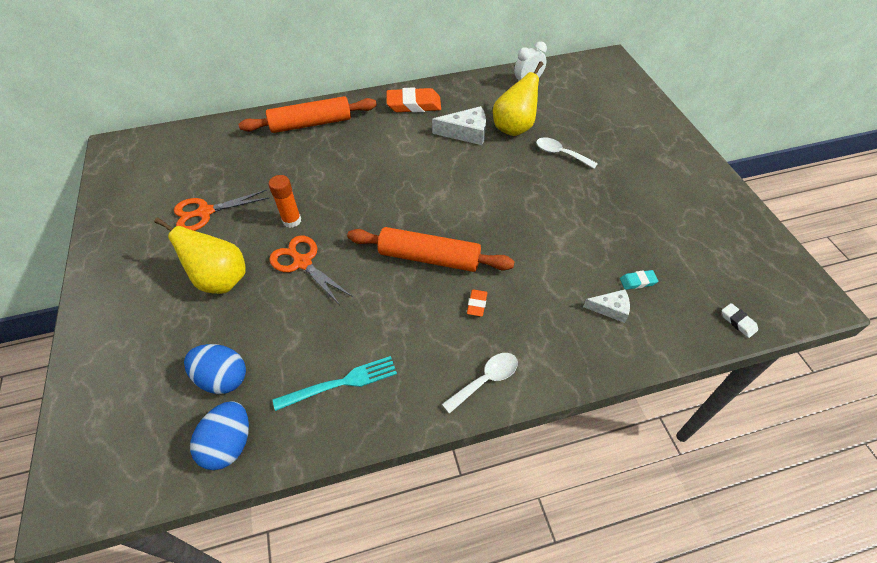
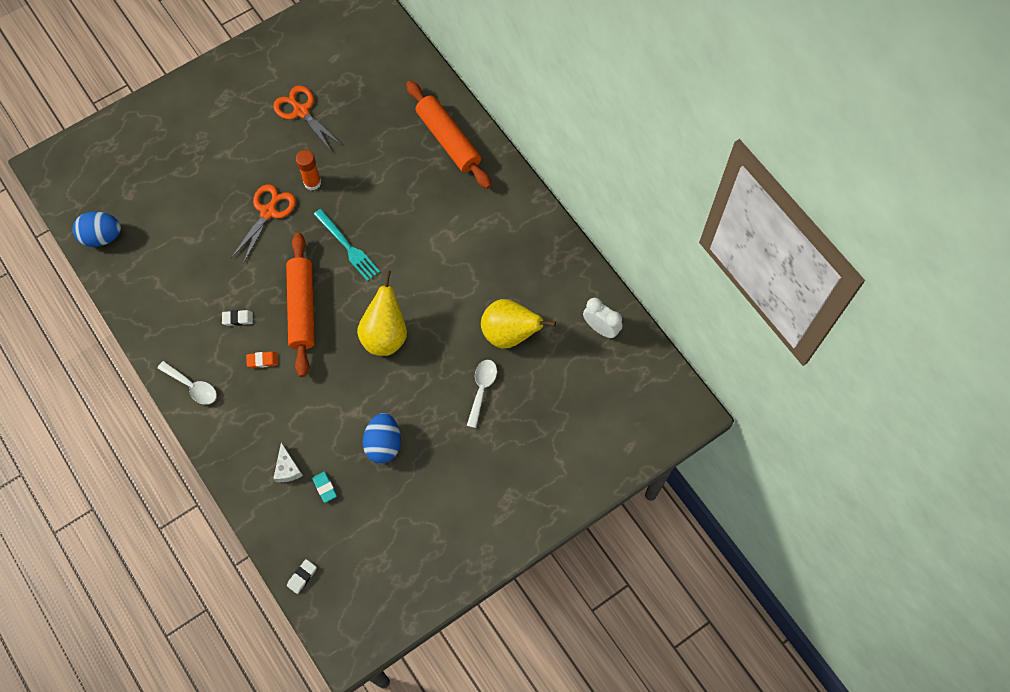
camera: 70 degrees right, 15 degrees up
yellow pear [154,217,246,294] -> yellow pear moved to [357,270,407,356]
blue egg [184,344,246,394] -> blue egg moved to [363,413,401,463]
turquoise fork [273,356,397,411] -> turquoise fork moved to [314,209,380,281]
orange eraser [387,87,441,113] -> none
white cheese [432,106,486,145] -> none
none -> white eraser [222,310,253,326]

